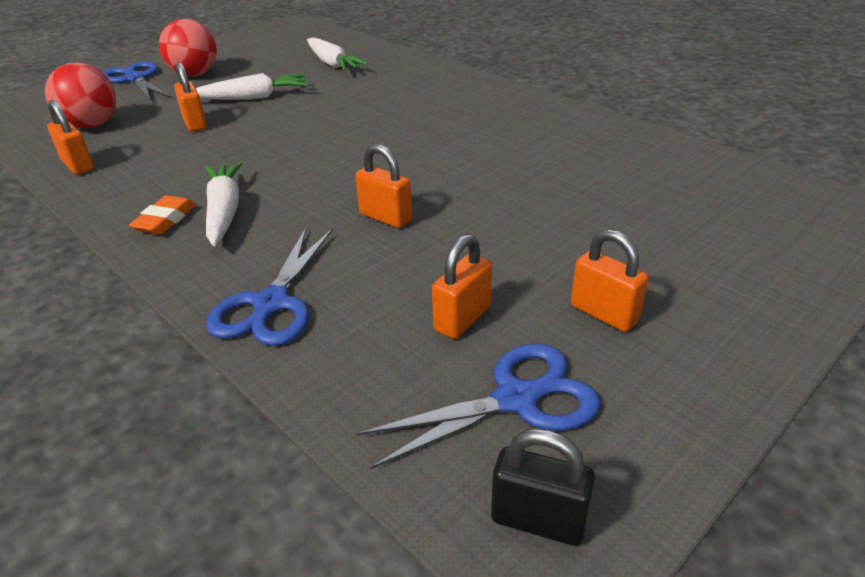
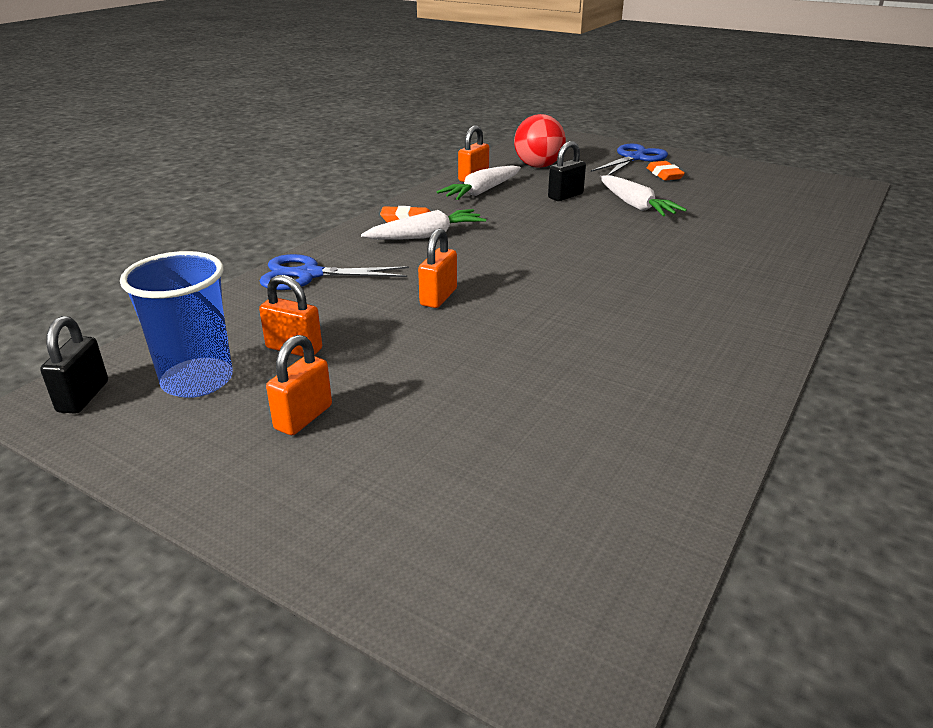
camera: 75 degrees right, 5 degrees down
red ball [159,19,217,76] -> orange eraser [647,161,685,181]
orange padlock [174,62,207,132] -> black padlock [548,141,586,201]
white carrot [307,37,368,71] -> white carrot moved to [437,165,521,200]
blue scissors [355,343,601,469] -> blue cup [120,251,233,398]

